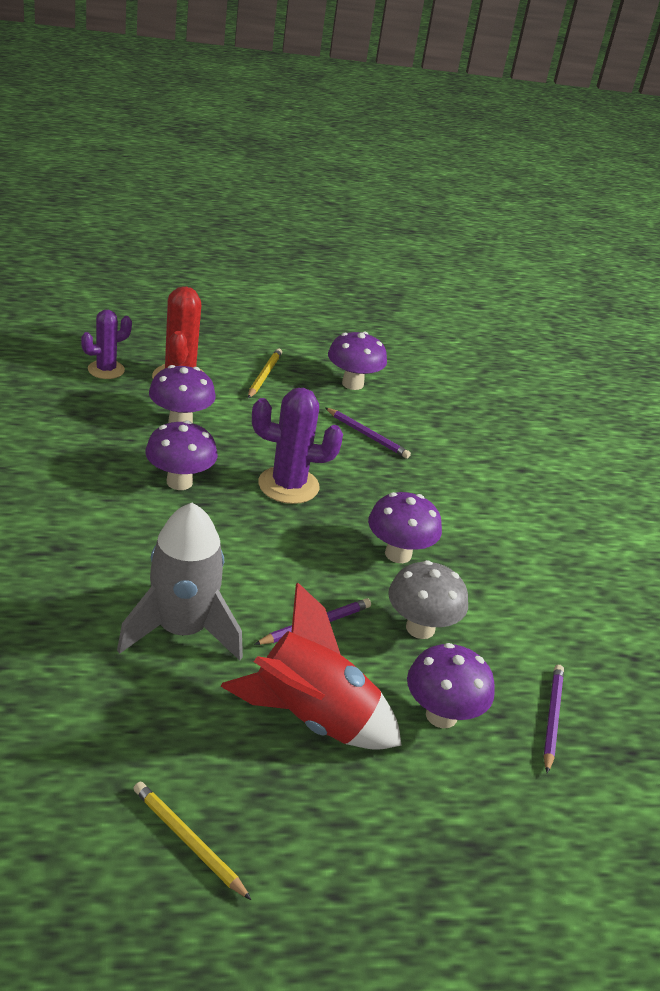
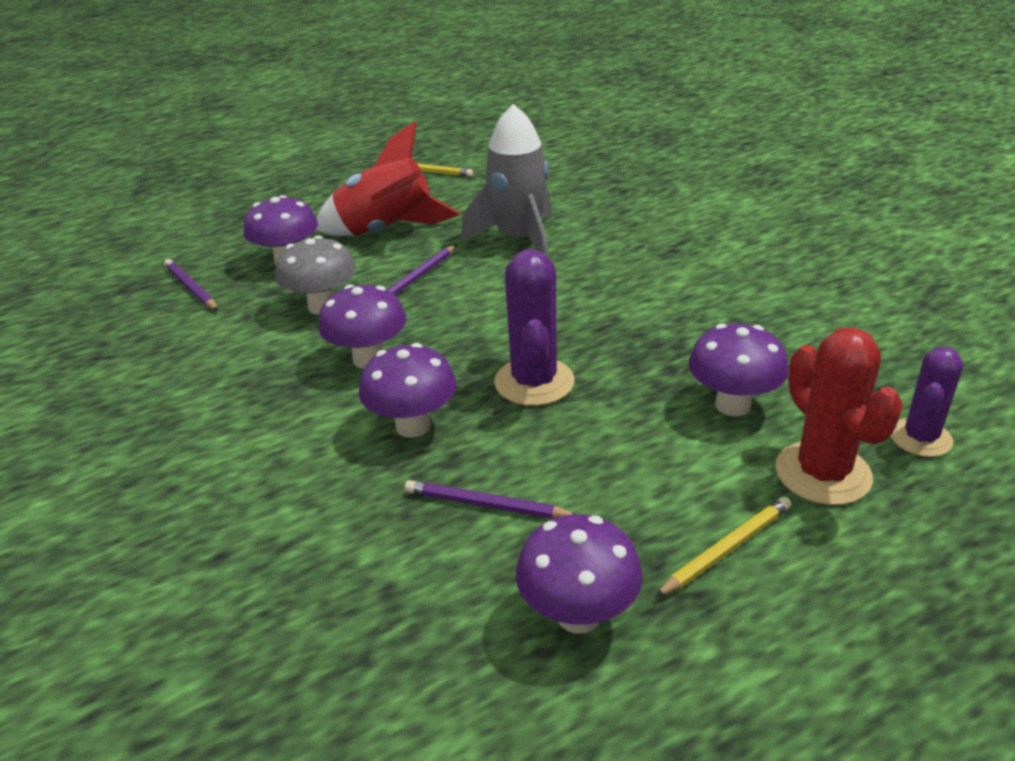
camera: 165 degrees right, 0 degrees up
purple mushroom [145,420,218,490] -> purple mushroom moved to [359,343,457,438]
yellow pencil [248,348,282,398] -> yellow pencil turned 120 degrees counterclockwise [655,497,791,597]
purple cactus [252,388,343,504] -> purple cactus turned 75 degrees counterclockwise [494,249,575,406]
purple pencil [543,665,564,773] -> purple pencil turned 150 degrees clockwise [164,259,218,311]

